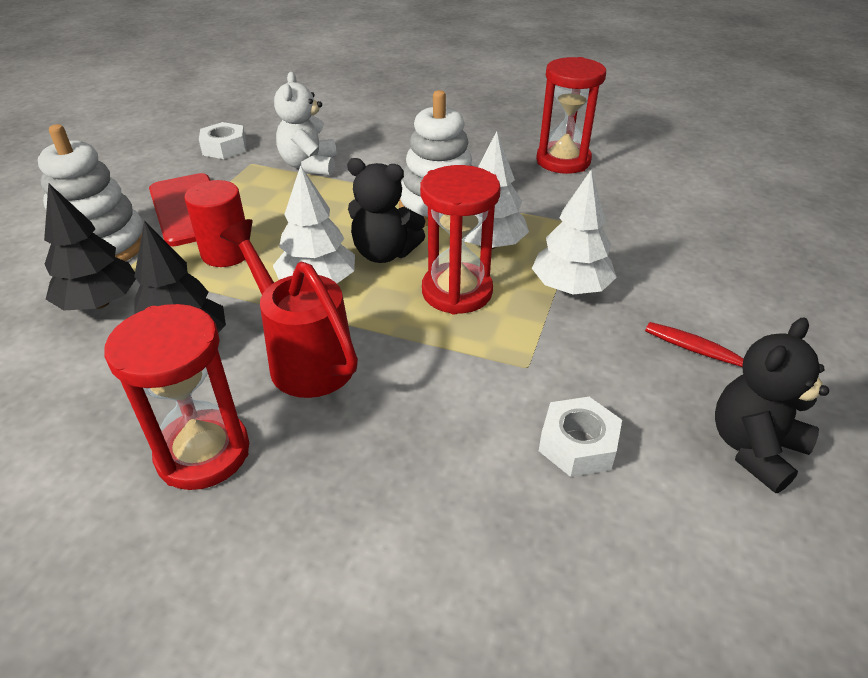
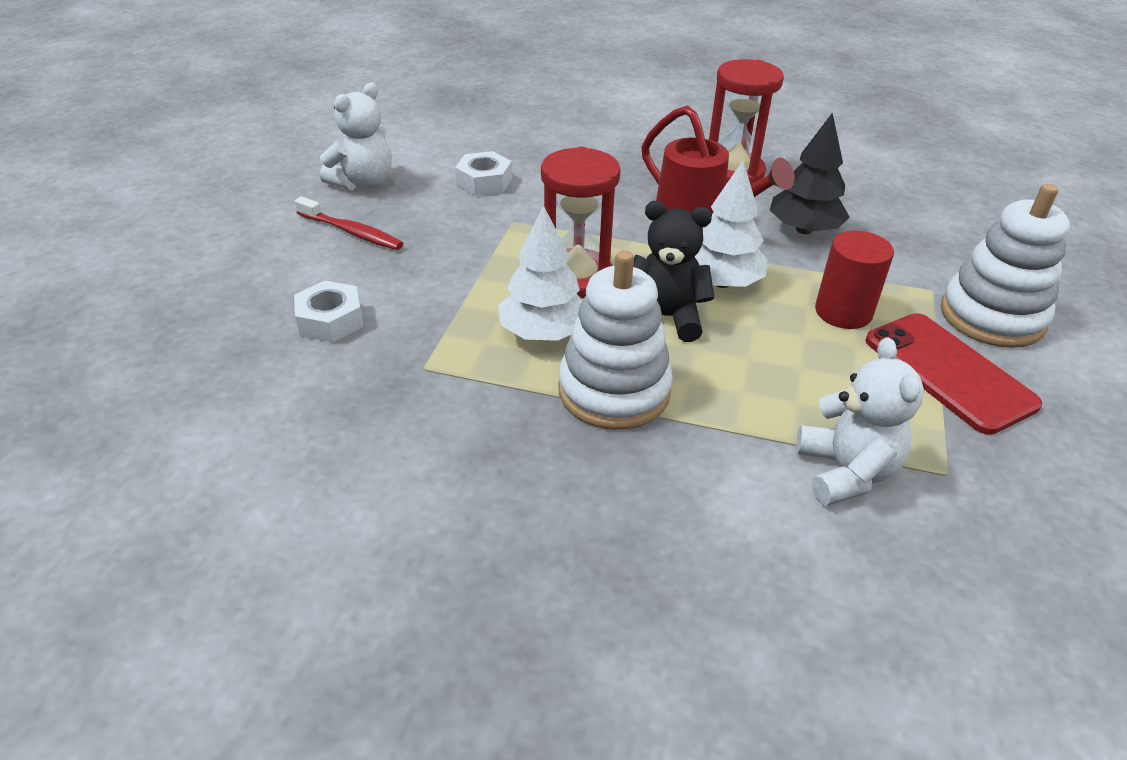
camera: 175 degrees right, 0 degrees up
black tree [44,183,136,311] -> none
white nut [199,122,246,159] -> white nut moved to [294,281,363,343]
white tree [532,170,617,294] -> none
red hourglass [536,57,606,174] -> none
black teddy bear [715,317,829,493] -> white teddy bear [320,82,392,190]

